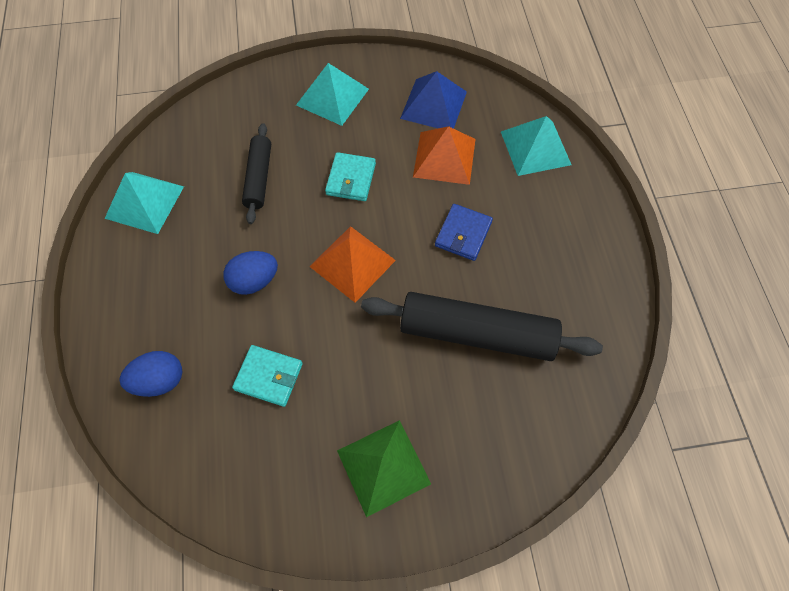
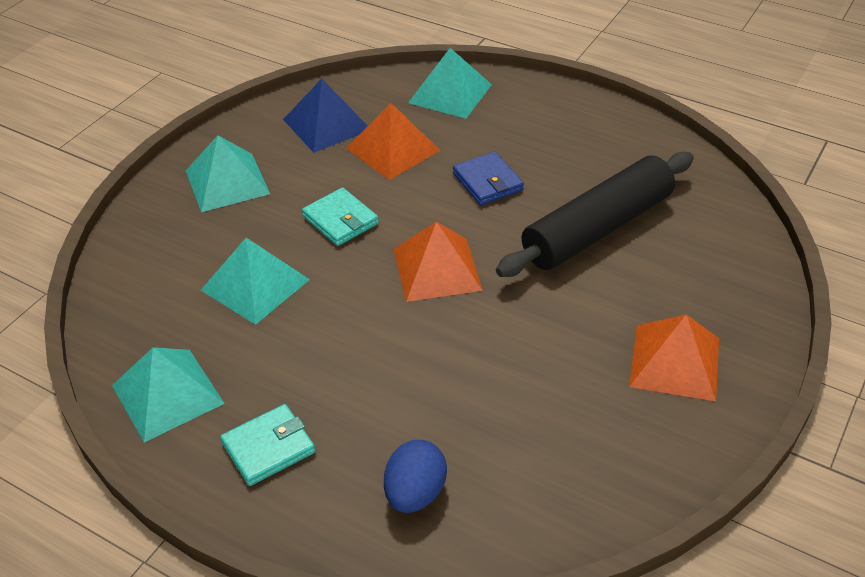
camera: 50 degrees left, 20 degrees down
blue egg [223,251,278,295] -> none
turquoise wallet [232,345,303,407] -> turquoise wallet moved to [220,404,315,486]
black rolling pin [242,123,271,224] -> turquoise pyramid [201,238,310,325]
green pyramid [337,420,431,517] -> orange pyramid [629,314,719,401]

